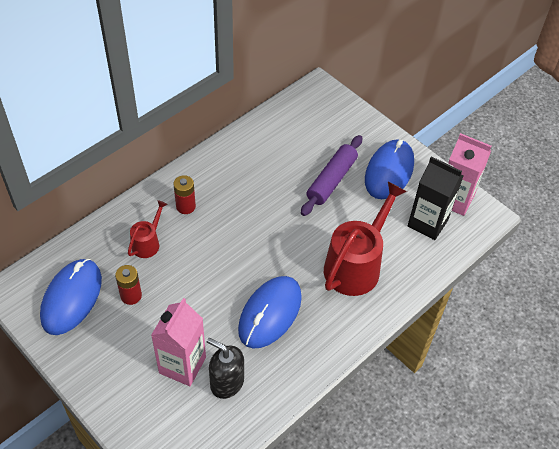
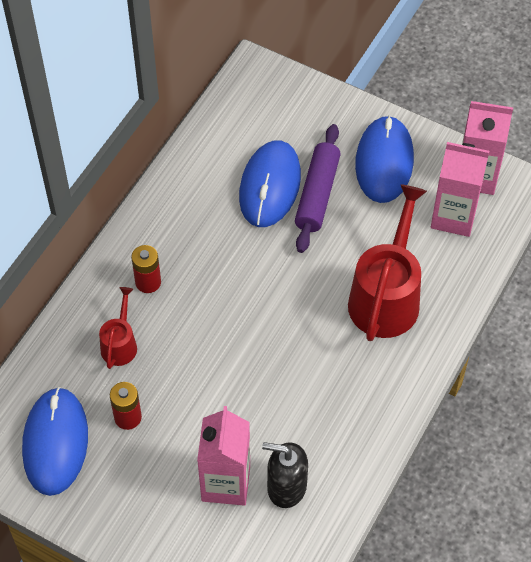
camera: 15 degrees left, 5 degrees up
blue mouse [238,276,302,348] -> blue mouse moved to [239,140,301,227]
black carton [408,156,463,240] -> pink carton [431,142,489,237]

